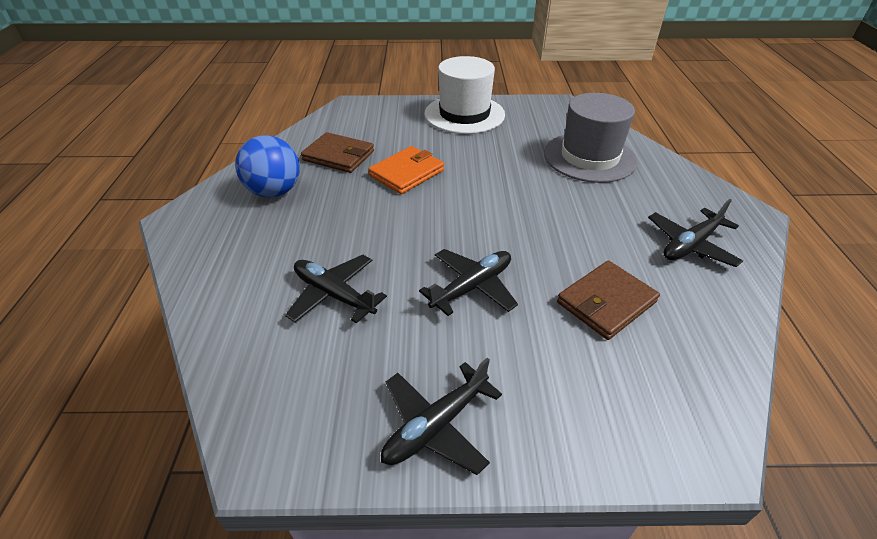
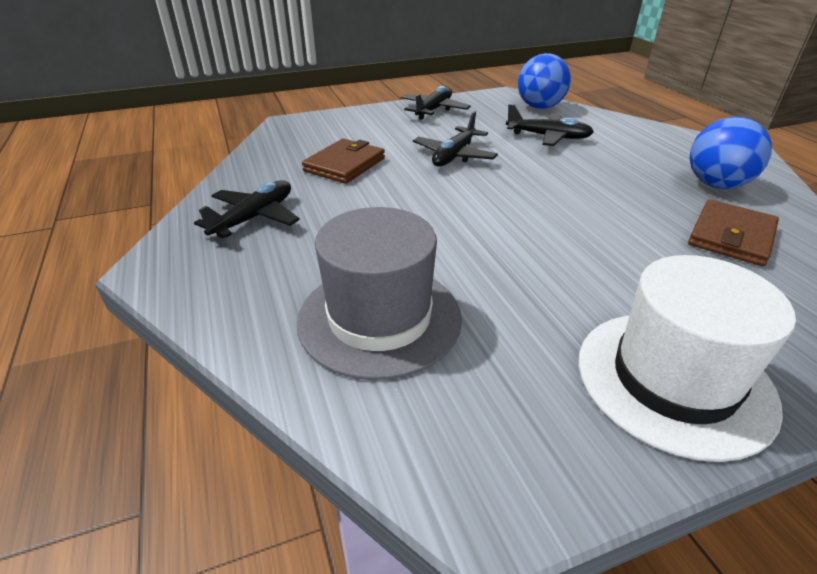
camera: 160 degrees right, 5 degrees down
brown wallet [301,132,374,173] -> brown wallet turned 60 degrees counterclockwise [688,199,779,266]
orange wallet [368,146,444,194] -> none
none -> blue ball [518,53,571,109]

